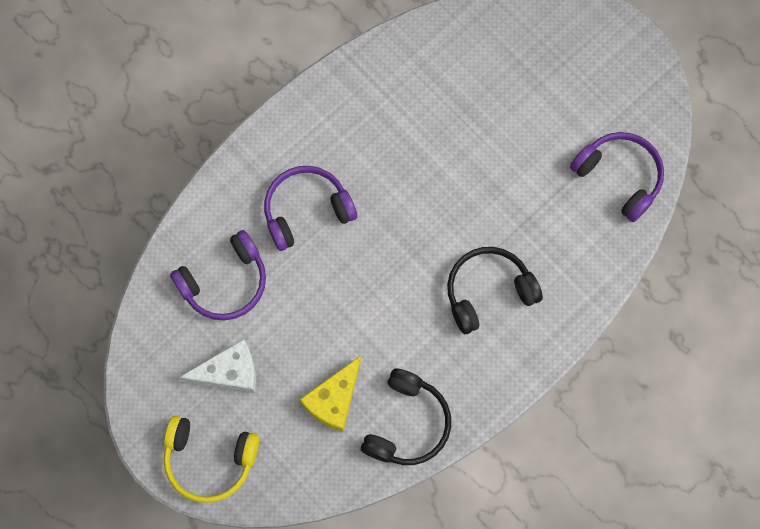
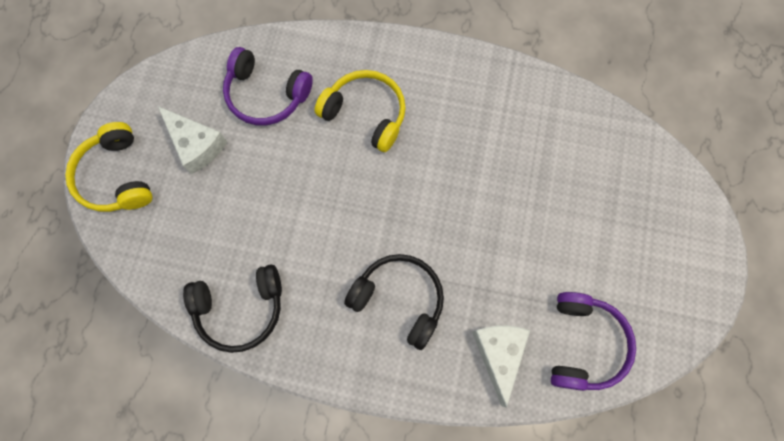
camera: 55 degrees right, 0 degrees up
purple headphones [264,166,357,251] -> yellow headphones [315,70,406,152]
yellow cheese [299,356,361,432] -> none
none -> white cheese [472,326,530,408]

